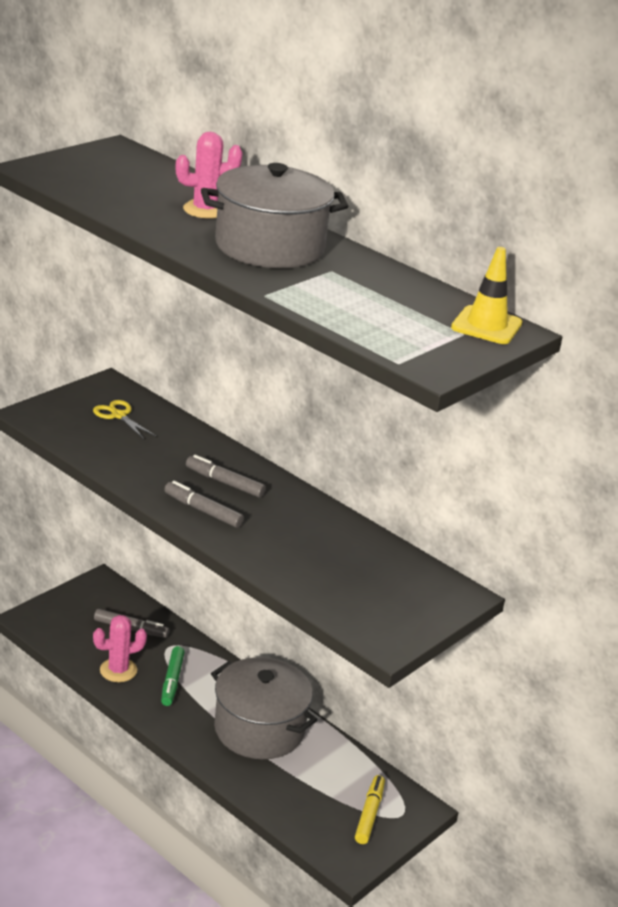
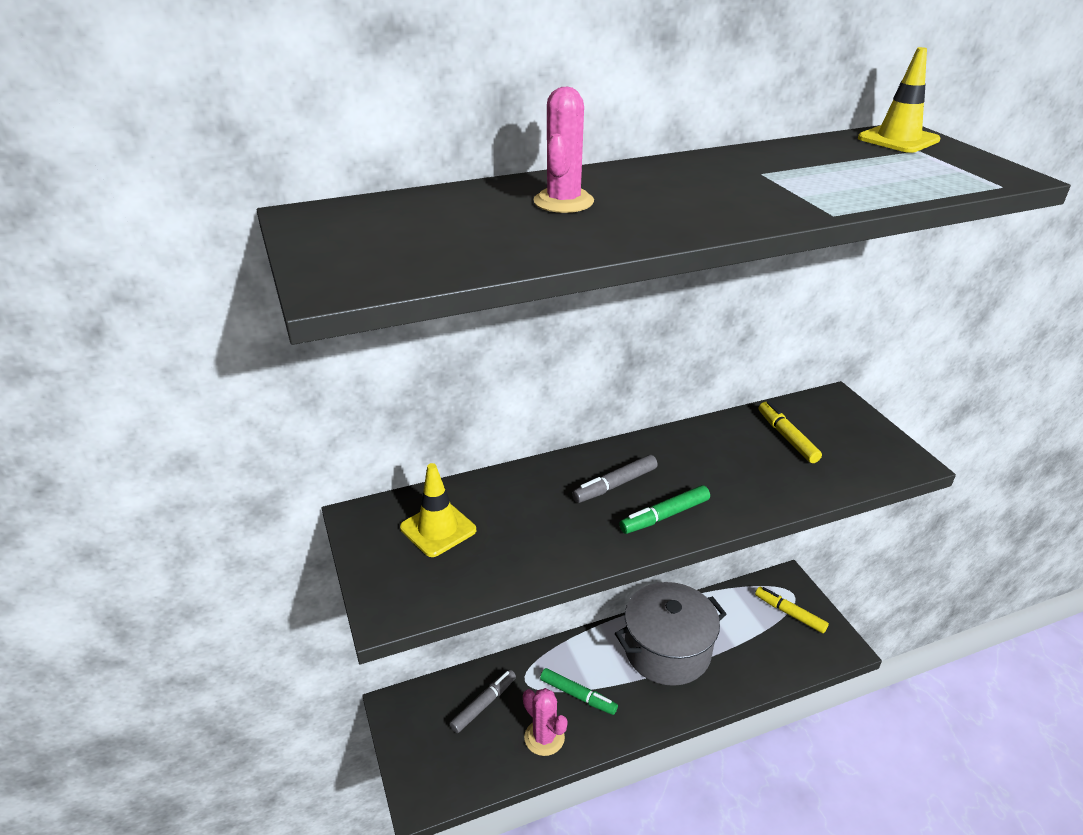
camera: 60 degrees left, 5 degrees up
yellow scissors [93,400,156,439] -> yellow traffic cone [400,463,476,557]
pink cactus [93,615,147,682] -> pink cactus turned 45 degrees counterclockwise [523,688,568,756]
grey marker [164,481,244,528] -> green marker [619,485,710,534]
grey pot [201,163,348,268] -> none
none -> yellow marker [759,401,822,463]

